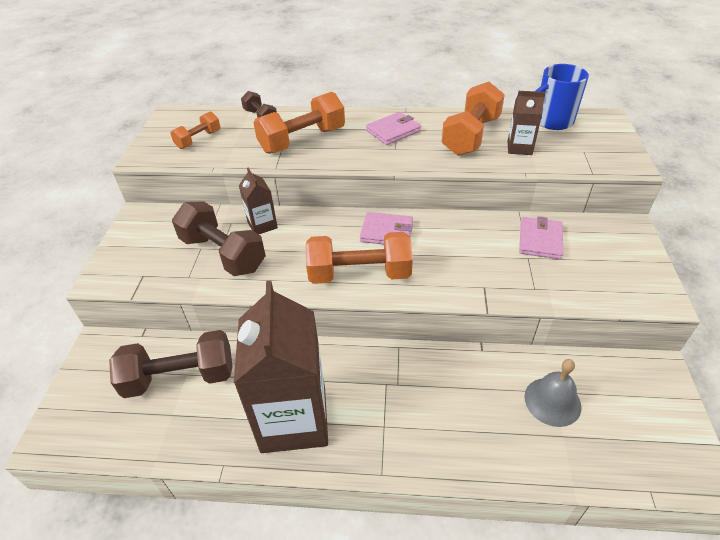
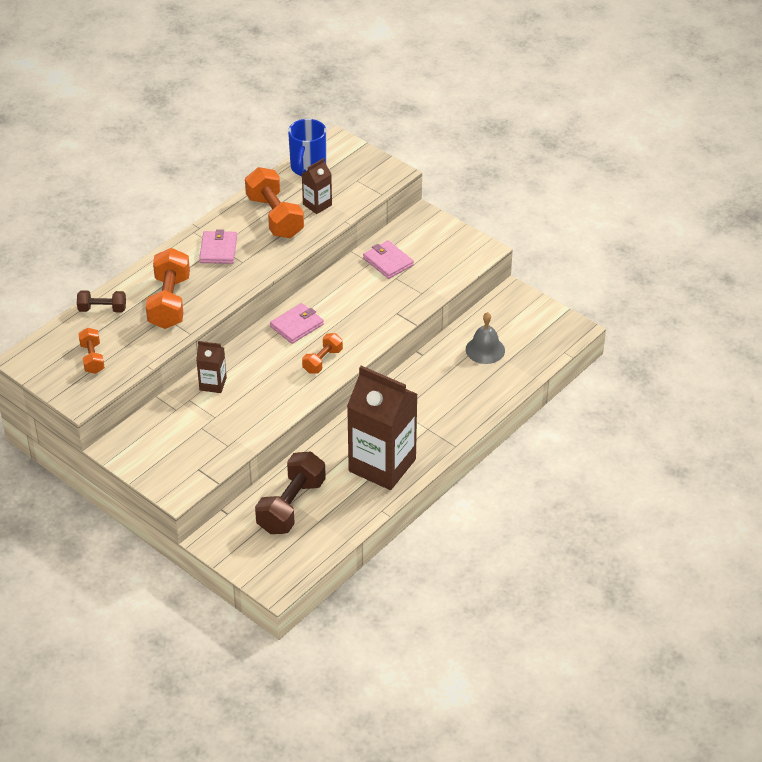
camera: 55 degrees left, 0 degrees up
brown dumbbell [172,201,266,276] -> none
orange dumbbell [306,232,413,284] -> orange dumbbell [302,333,343,374], size x0.56

